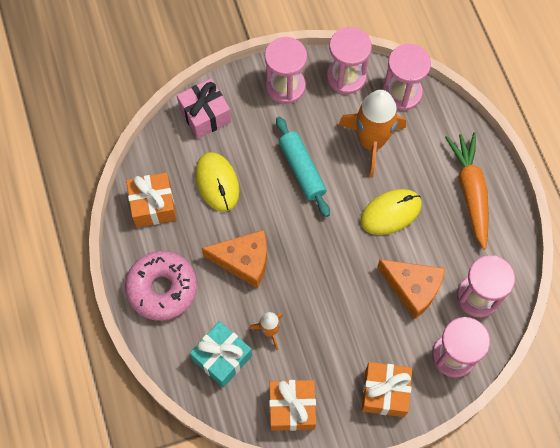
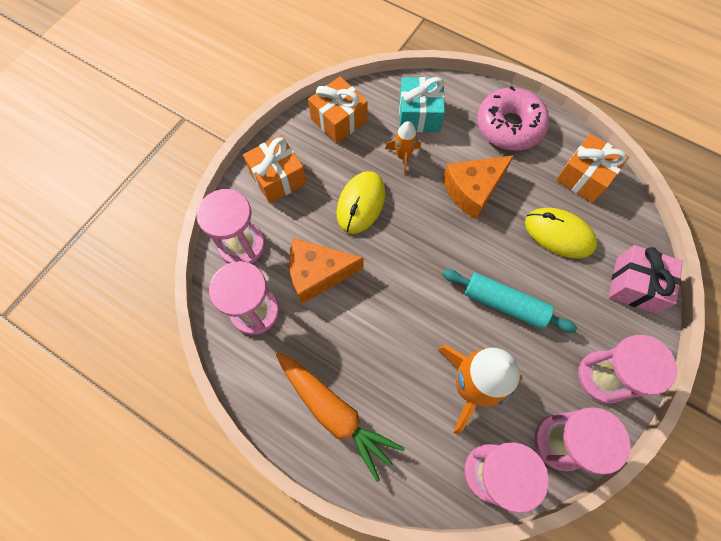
camera: 140 degrees right, 0 degrees up
yellow mouse [360,189,422,235] -> yellow mouse moved to [336,171,386,234]

